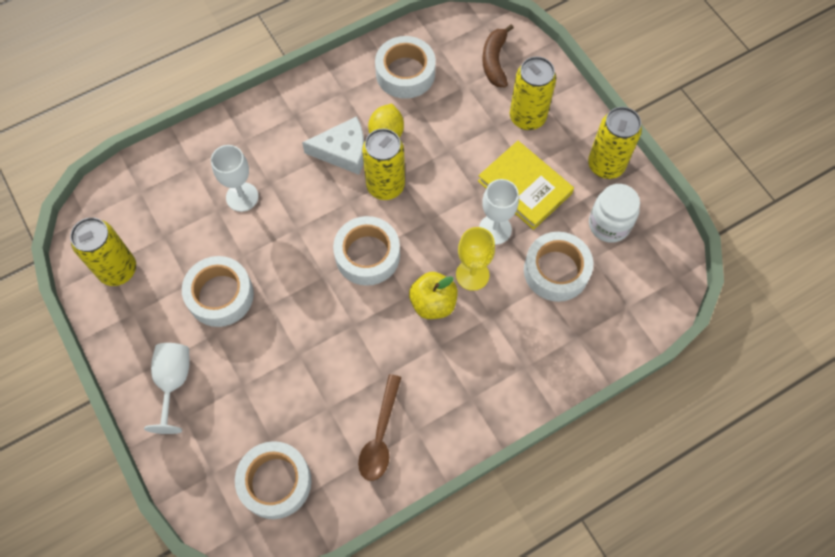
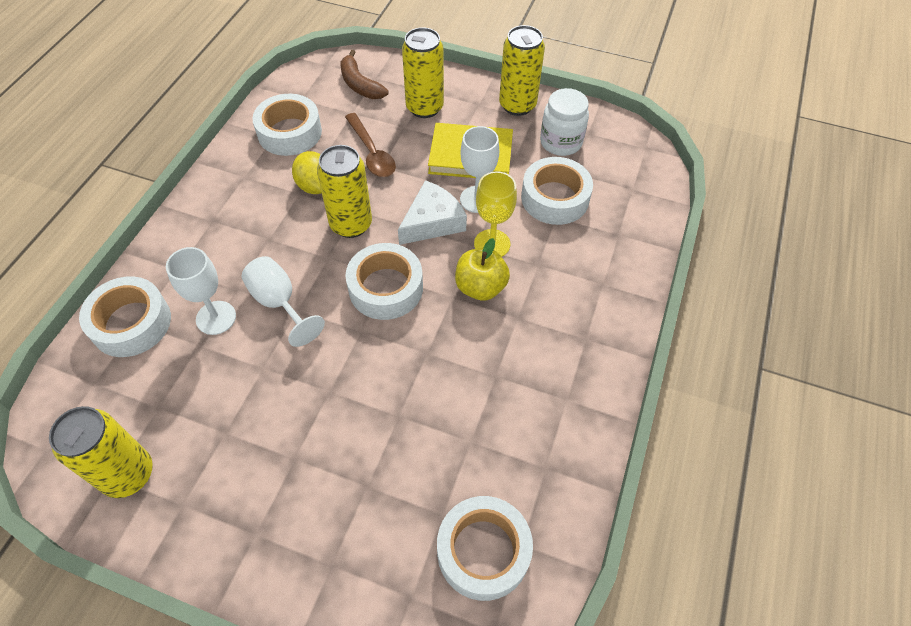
camera: 40 degrees left, 10 degrees down
white goblet [144,343,190,434] -> white goblet moved to [241,256,325,347]
white tape [182,256,254,327] -> white tape moved to [79,276,171,357]
white cheese [302,116,364,175] -> white cheese moved to [398,180,467,245]
brown spoon [358,374,401,481] -> brown spoon moved to [345,113,396,177]

